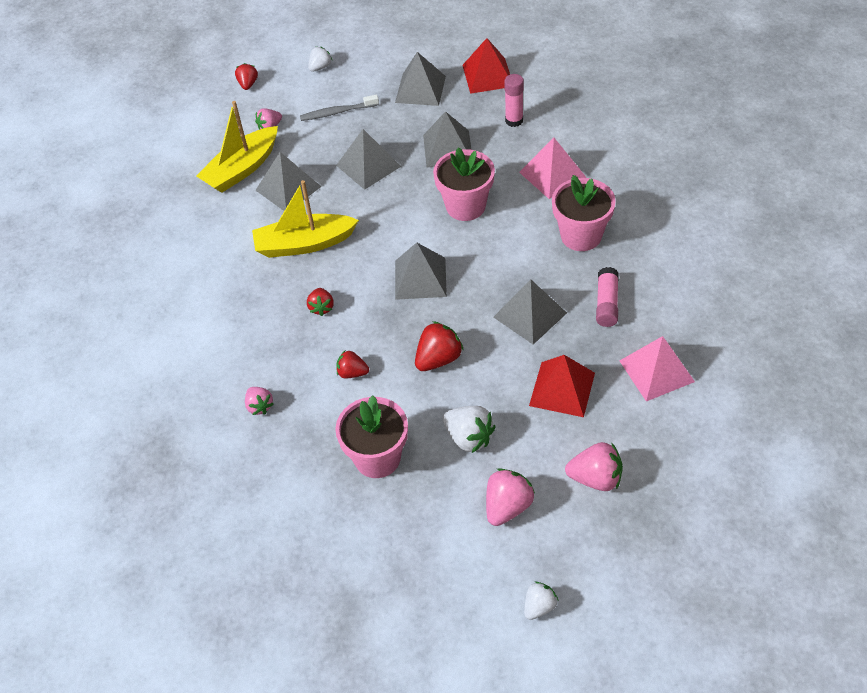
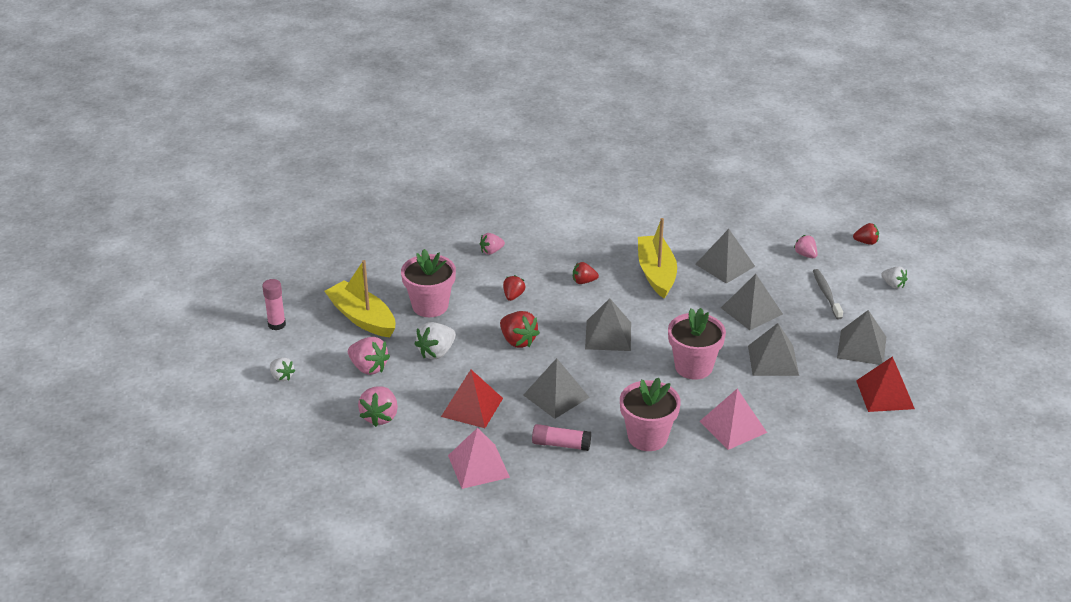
camera: 90 degrees right, 15 degrees down
yellow boat [196,101,278,193] -> yellow boat moved to [324,260,395,337]
pink glue stick [504,74,524,127] -> pink glue stick moved to [262,279,286,330]

